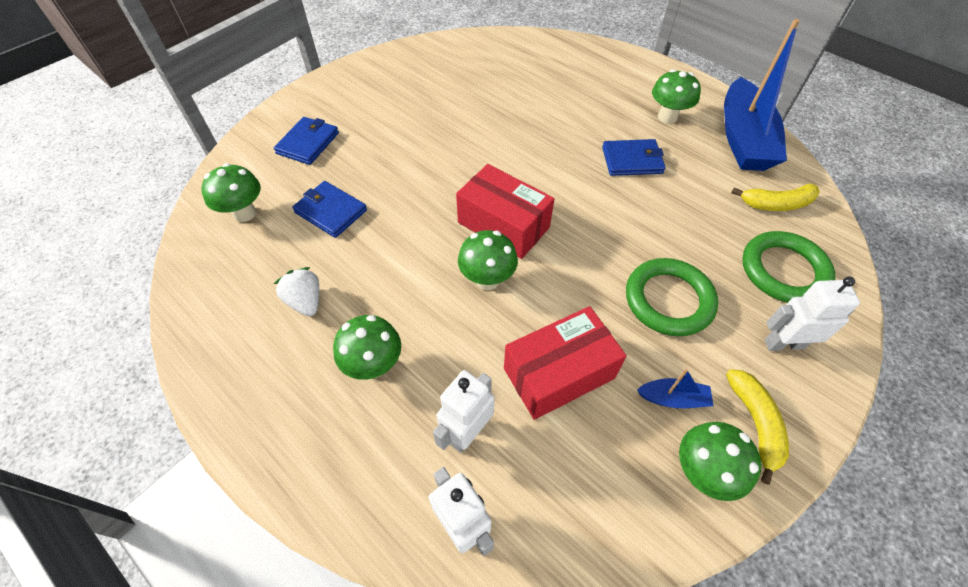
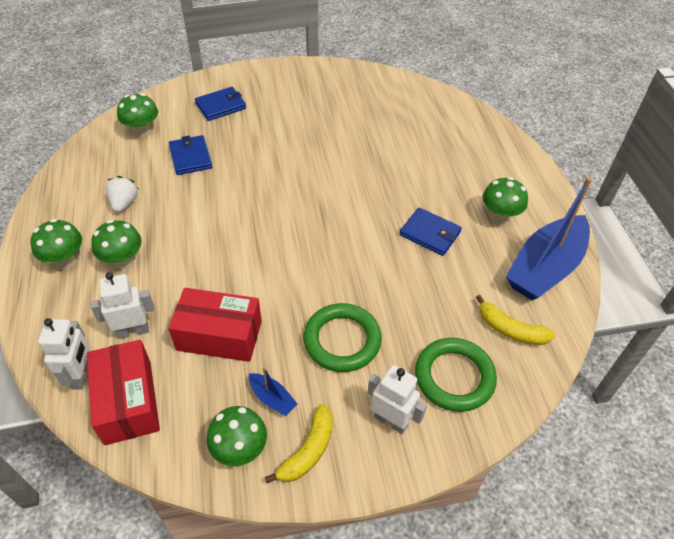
camera: 35 degrees right, 5 degrees down
red box [456,164,554,259] -> red box moved to [87,340,160,445]
green mushroom [458,230,518,290] -> green mushroom moved to [30,219,82,270]

